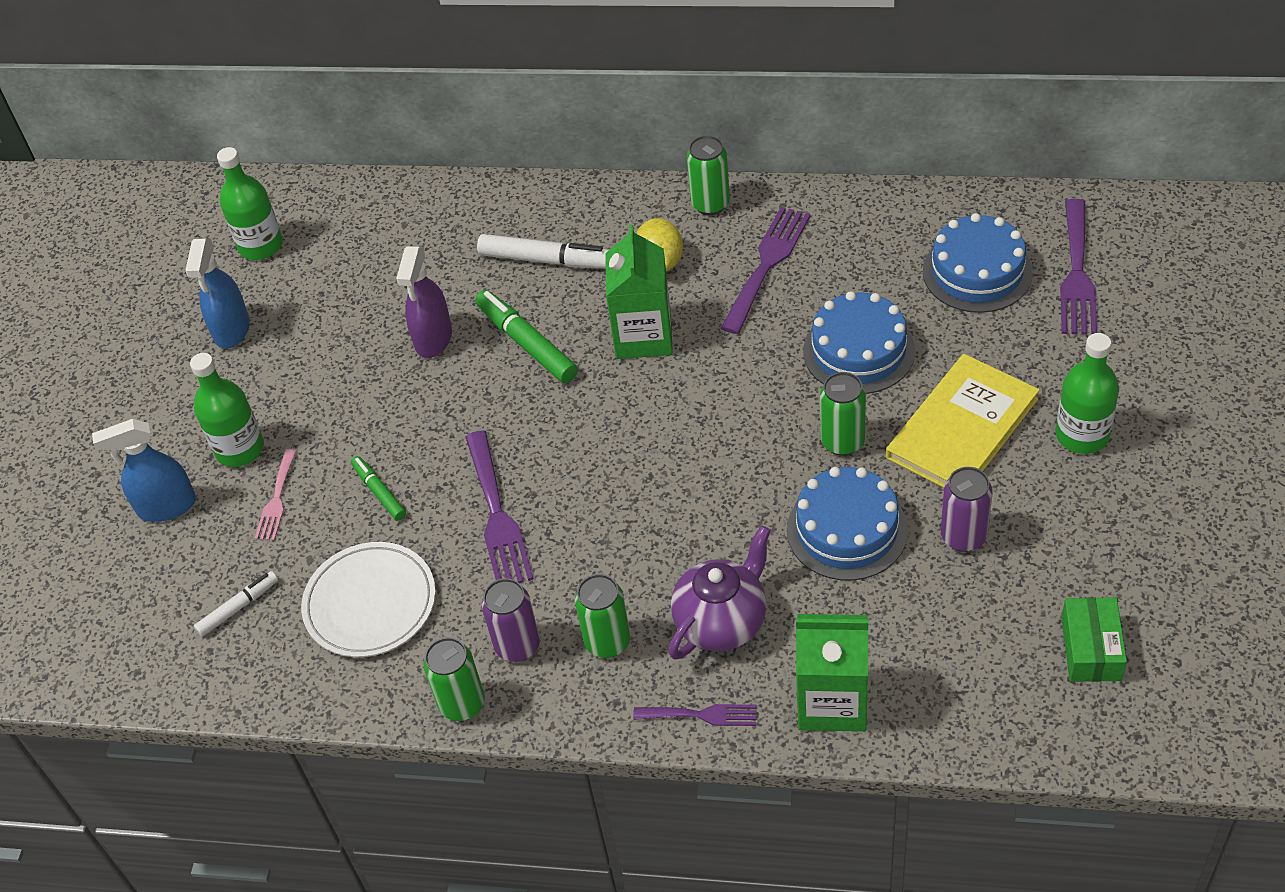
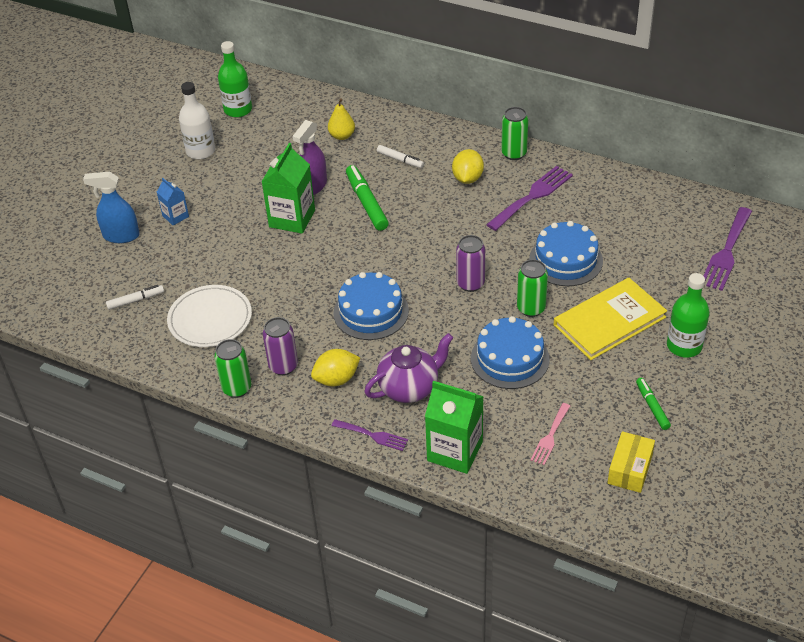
camera: 15 degrees right, 5 degrees down
blue spray bottle [185,239,250,349] -> white bottle [179,82,215,159]
green bottle [190,353,264,467] -> blue carton [157,178,189,226]
pink fork [254,449,297,541] -> pink fork moved to [530,403,570,465]
green marker [351,456,406,521] -> green marker moved to [636,378,671,430]
purple fork [465,430,534,583] -> none
white marker [477,234,609,269] -> white marker [377,145,424,168], size x0.59
green can [575,574,630,658] -> yellow lemon [311,349,360,386]
green carton [605,225,673,359] -> green carton moved to [261,143,315,234]
blue cake [923,213,1033,313] -> blue cake moved to [333,272,409,340]
purple can [941,467,993,552] -> purple can moved to [456,235,485,292]
green box [1061,597,1127,682] -> yellow box [608,431,655,493]
none -> yellow pear [328,98,355,140]

